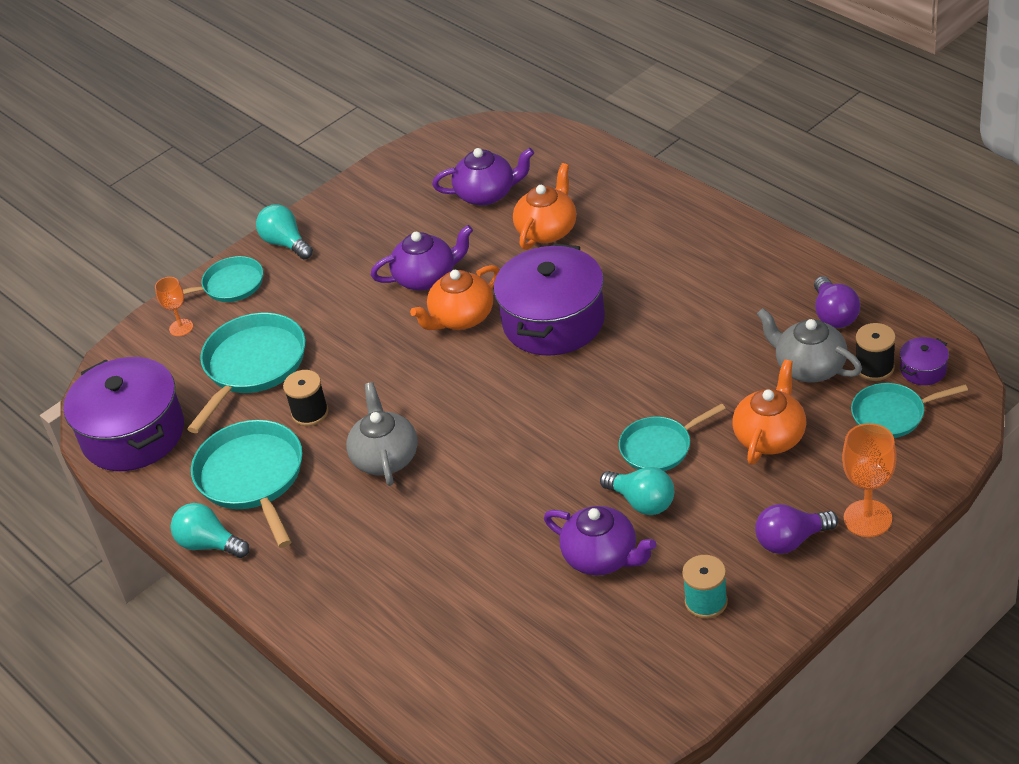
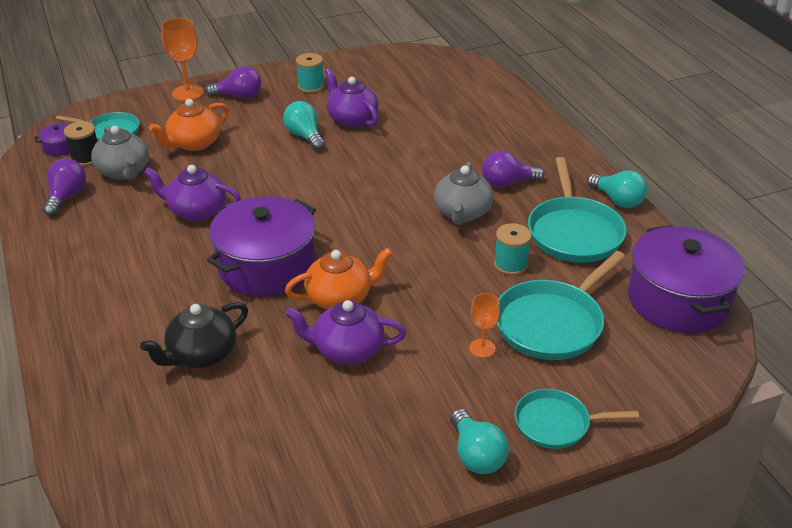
camera: 165 degrees left, 5 degrees down
orange goblet [155,277,193,336] -> orange goblet moved to [470,293,500,358]
black spool [283,370,329,426] -> turquoise spool [494,223,532,275]
purple teapot [432,148,534,206] -> purple teapot moved to [144,165,241,221]
orange teapot [513,163,577,250] -> black teapot [140,302,248,368]
turquoise pan [619,403,726,471] -> none
none -> purple light bulb [482,151,544,188]

